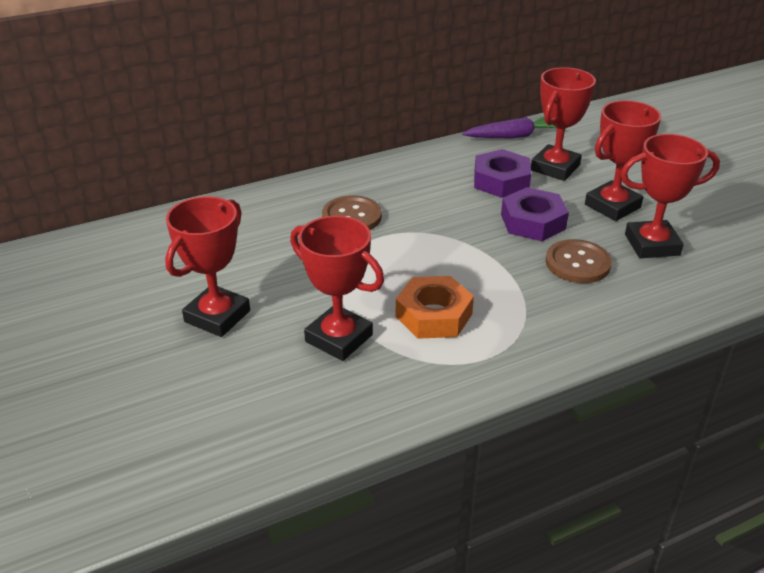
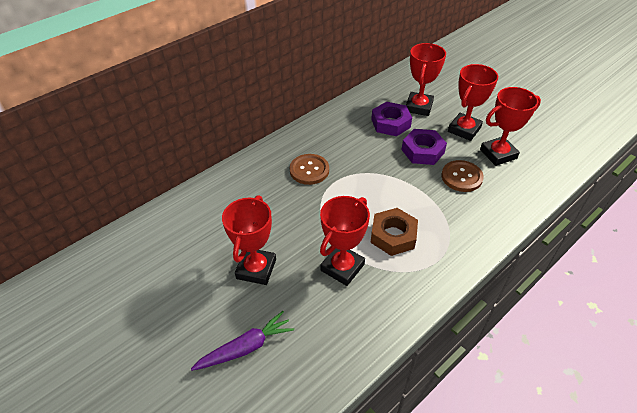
camera: 15 degrees left, 10 degrees up
red trophy [290,216,384,361] -> red trophy turned 75 degrees counterclockwise [320,196,370,286]
orange nut [396,276,474,339] -> brown nut [371,208,418,256]
purple carrot [462,117,557,138] -> purple carrot moved to [191,311,294,371]

